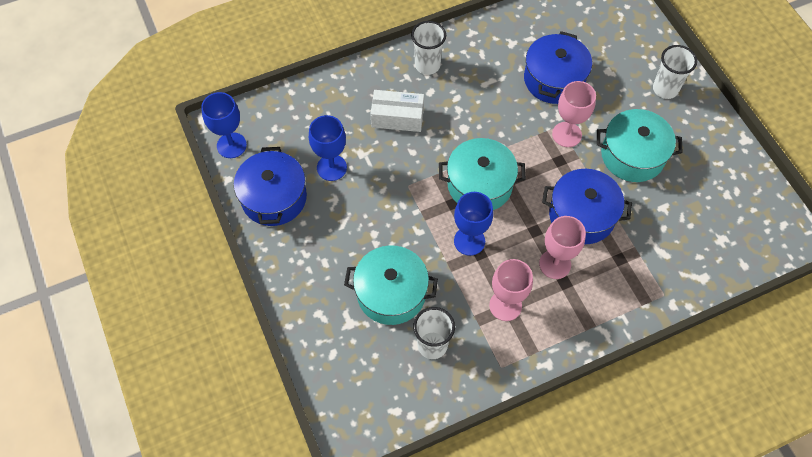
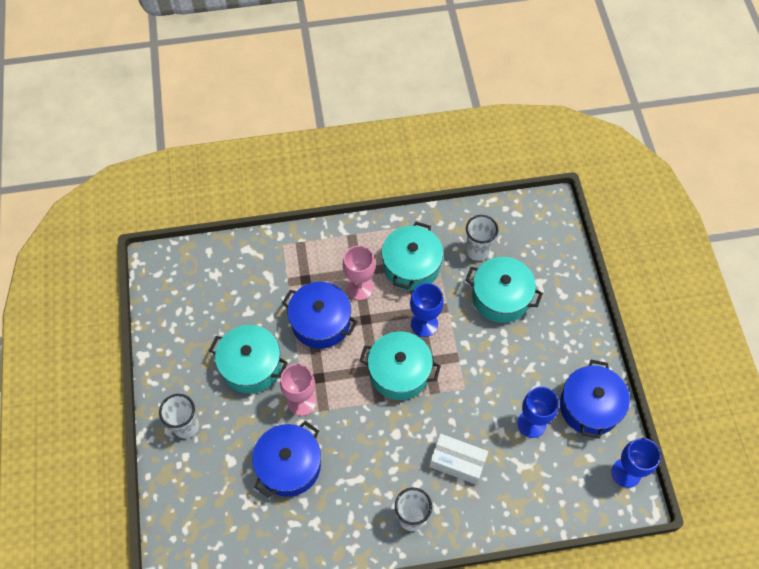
camera: 165 degrees left, 0 degrees up
pink goblet [489,259,533,321] -> turquoise pot [382,222,443,291]

